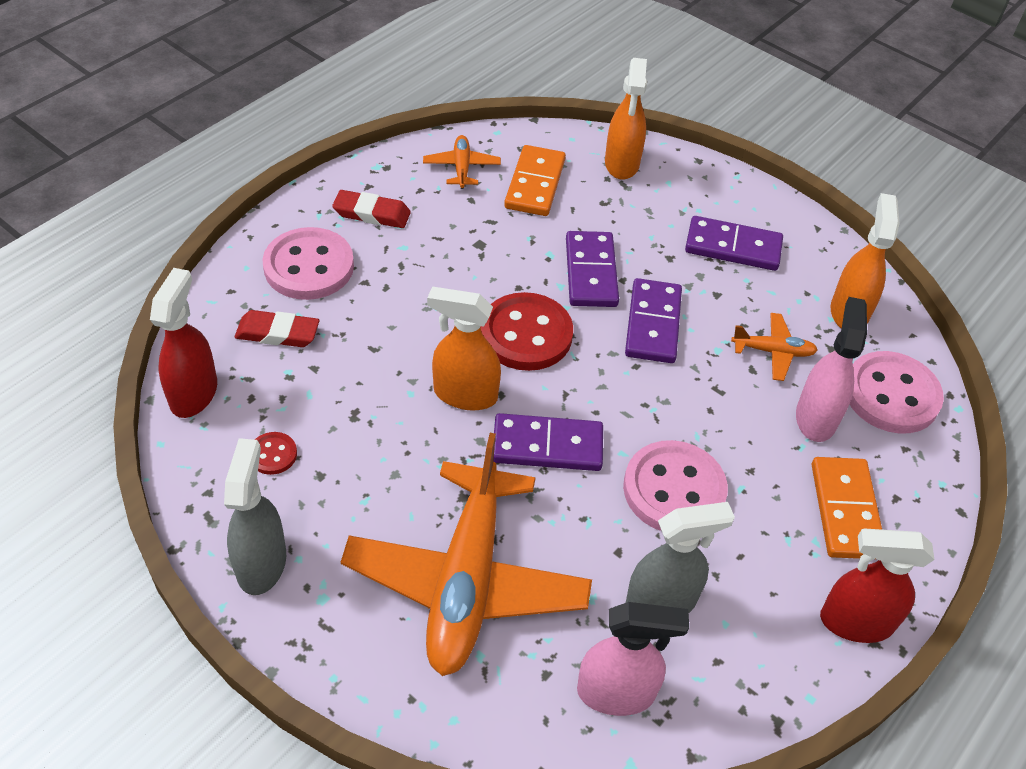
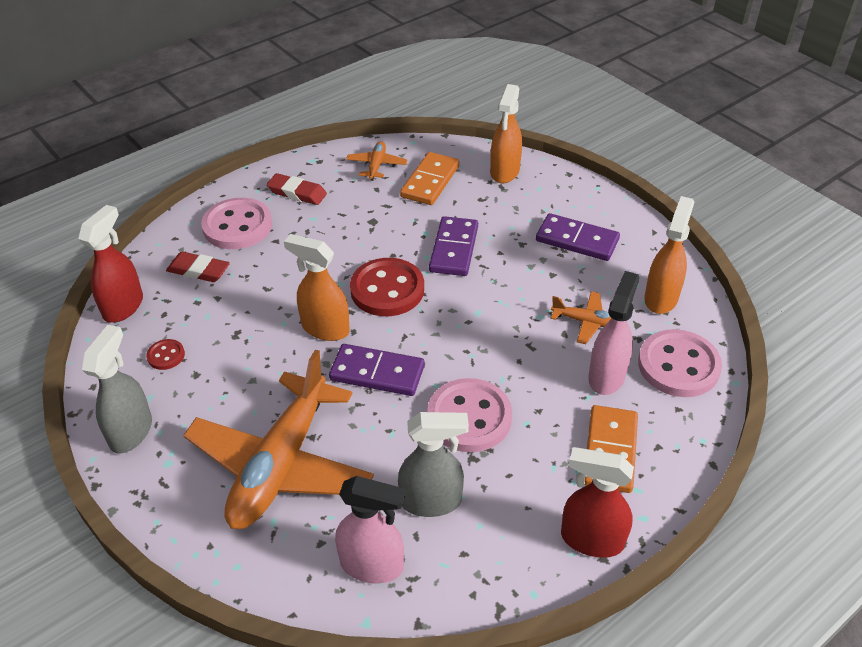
camera: 15 degrees right, 5 degrees down
purple domino [625,278,682,363] -> none

